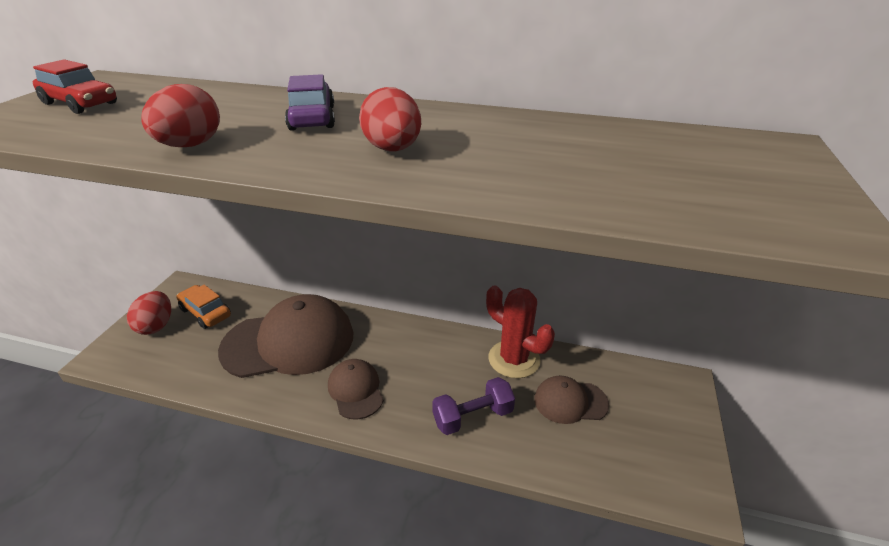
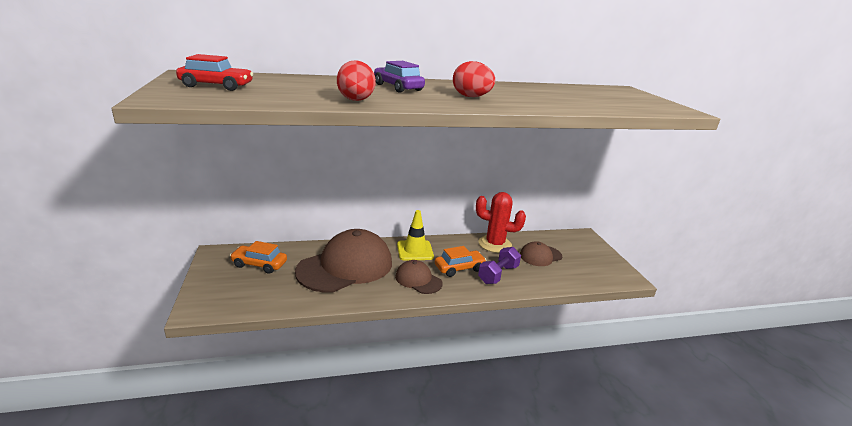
camera: 30 degrees left, 10 degrees down
red egg [127,291,171,335] -> none
none -> yellow traffic cone [397,210,434,260]
none -> orange car [435,246,486,277]

